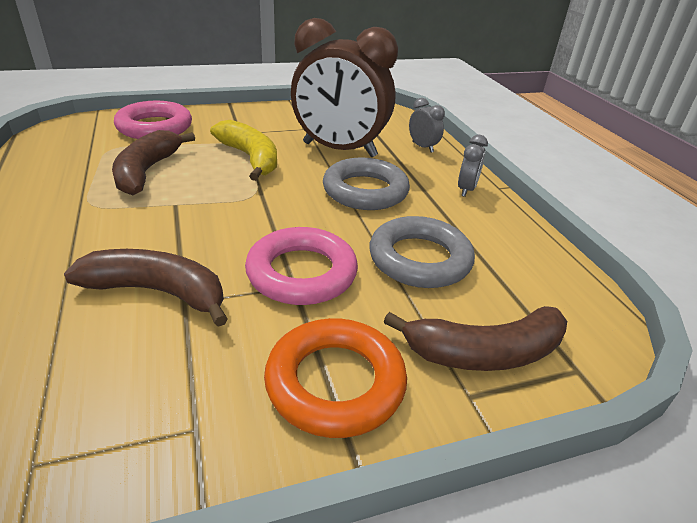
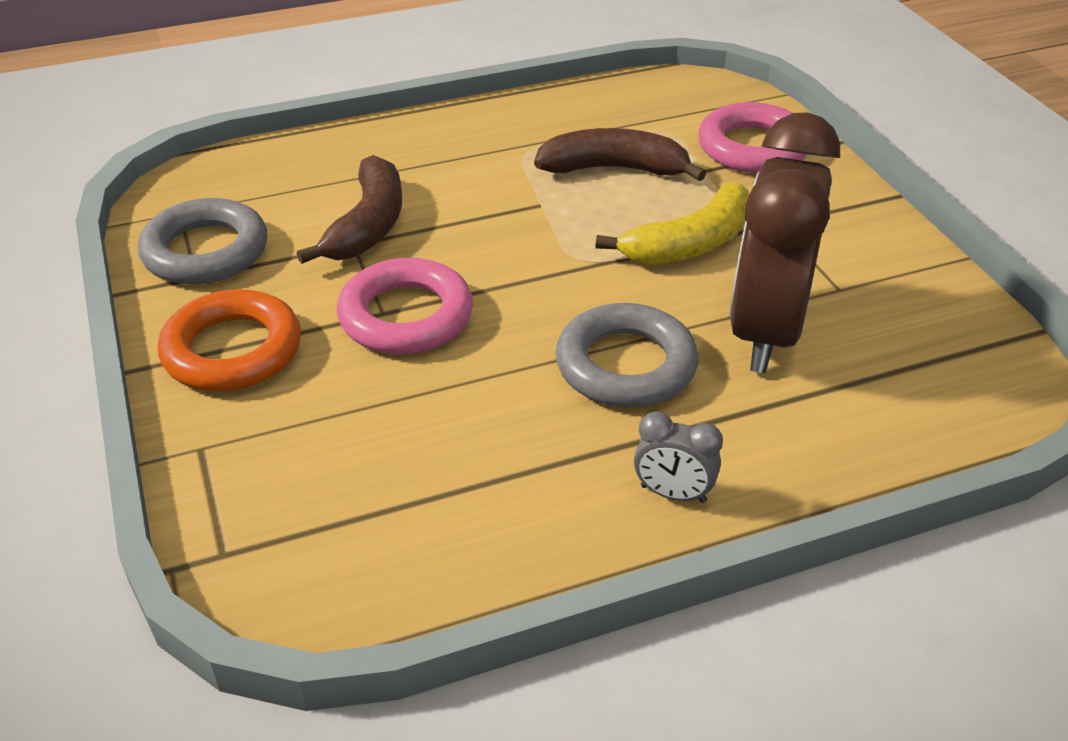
camera: 90 degrees right, 5 degrees up
grey ring [369,216,475,288] -> grey ring moved to [138,198,267,284]
brown banana [384,306,567,371] -> none
grey clock [409,98,445,153] -> none

